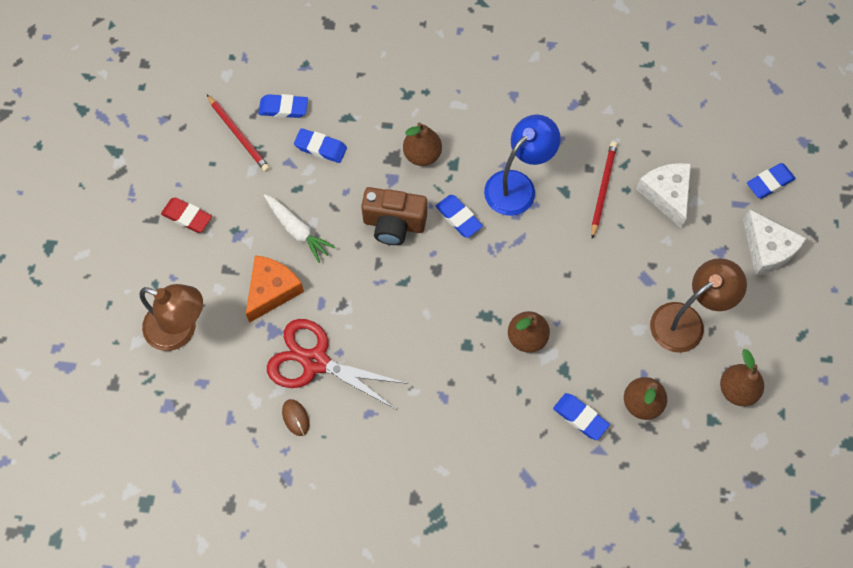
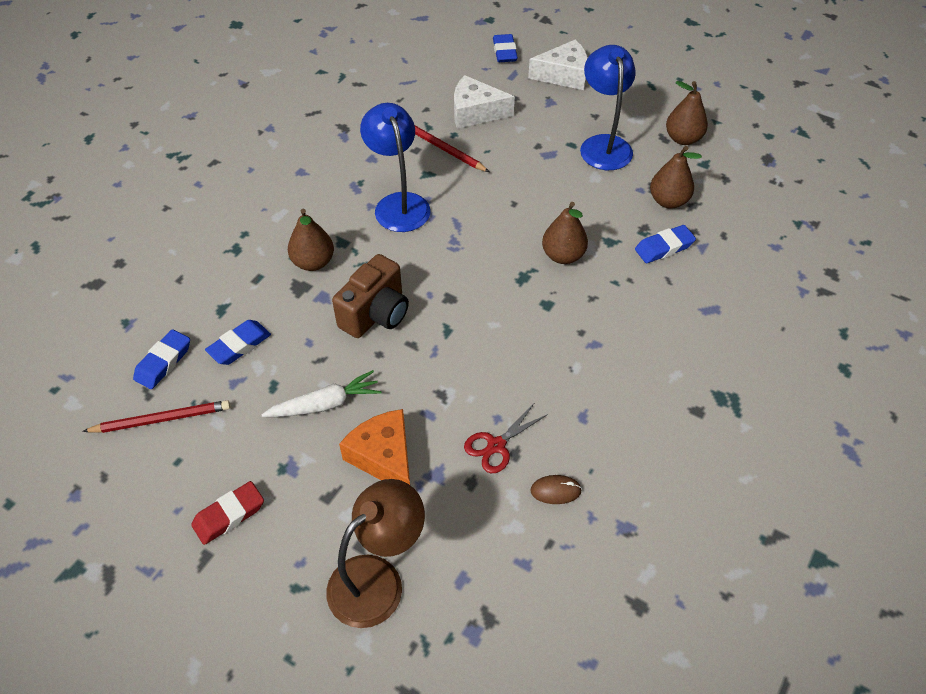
camera: 65 degrees left, 15 degrees down
red scissors [267,319,408,410] -> red scissors [464,404,548,473], size x0.53
blue eraser [436,195,483,238] -> none
brown lamp [650,258,747,353] -> blue lamp [580,45,636,170]

